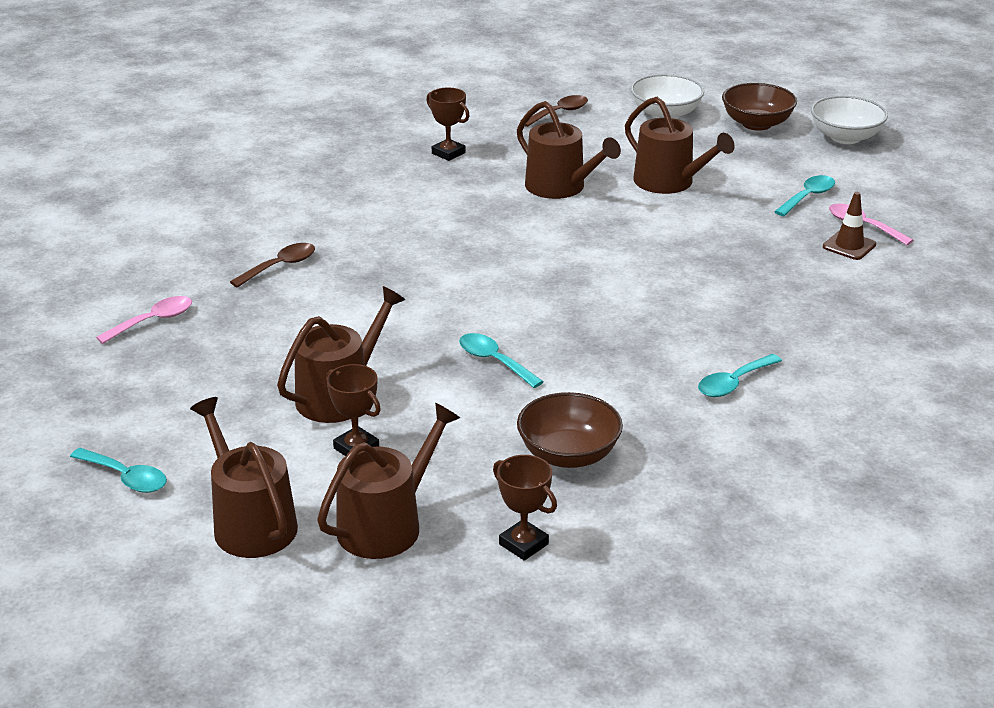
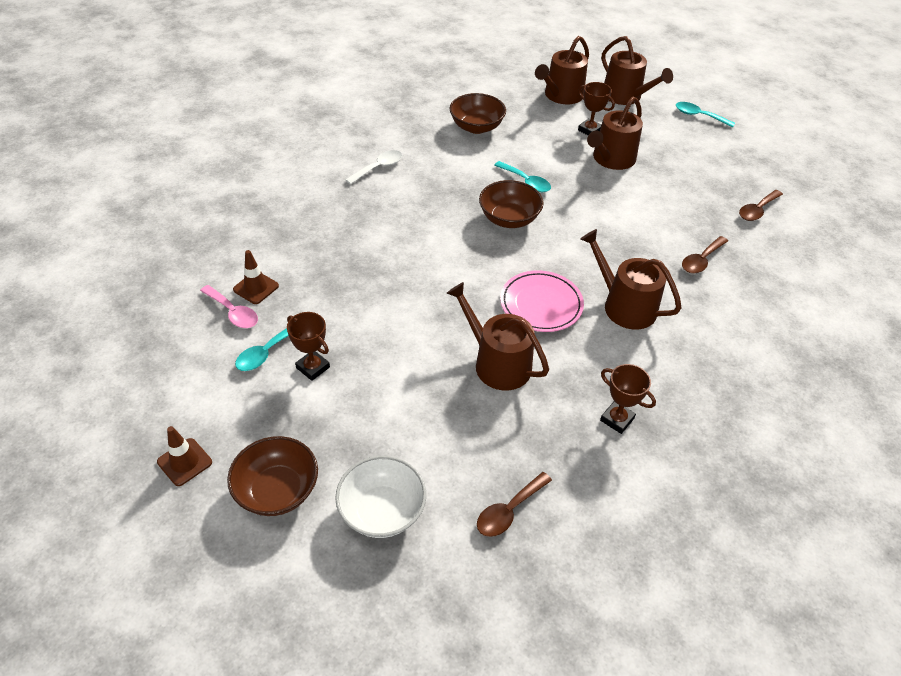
camera: 175 degrees right, 15 degrees up
pink spoon [96,296,192,344] -> brown spoon [739,190,783,221]
brown trophy [493,455,557,561] -> brown trophy moved to [287,312,330,381]
brown watering can [625,97,735,194] -> brown watering can moved to [580,229,682,329]
turquoise spoon [698,354,782,397] -> white spoon [345,150,402,184]
white bowl [811,95,888,144] -> brown traffic cone [157,426,212,486]
none -> brown bowl [479,180,544,228]
none -> pink plate [500,270,584,332]

